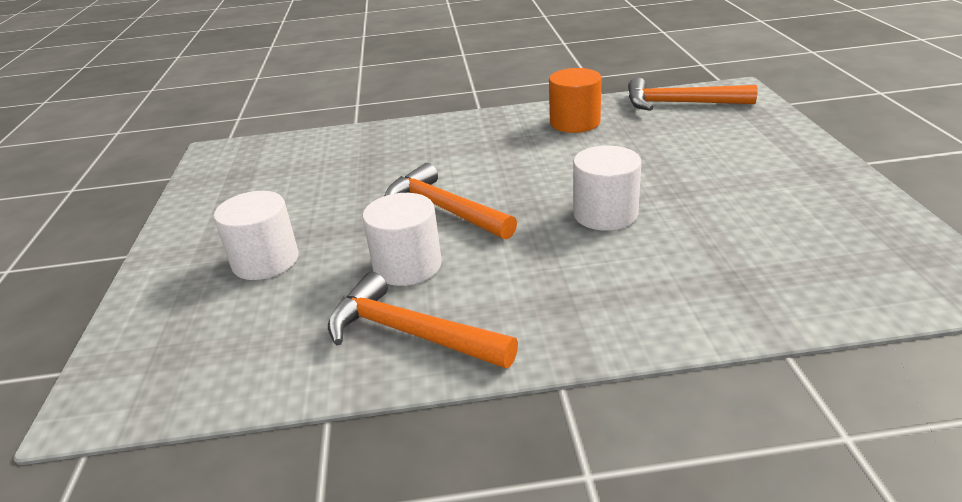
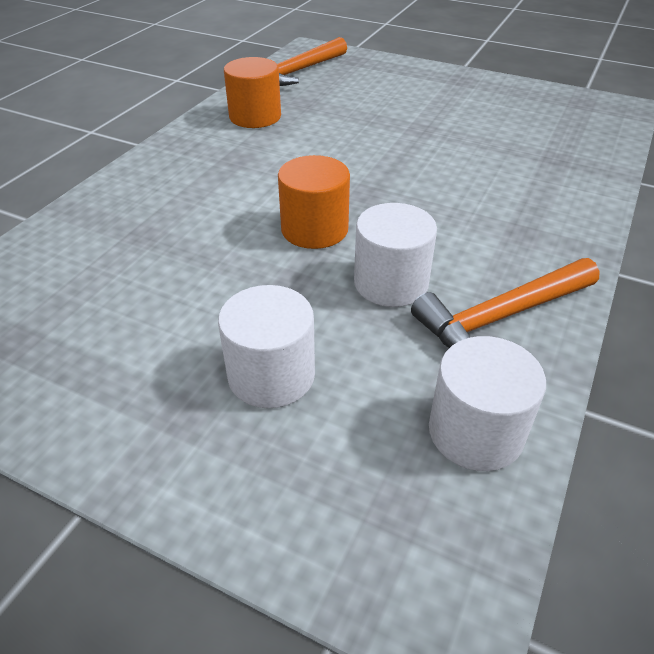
camera: 60 degrees left, 10 degrees up
orange hammer [384,163,517,240] -> orange cylinder [278,155,350,249]
white cylinder [573,145,641,231] -> white cylinder moved to [429,336,546,471]

